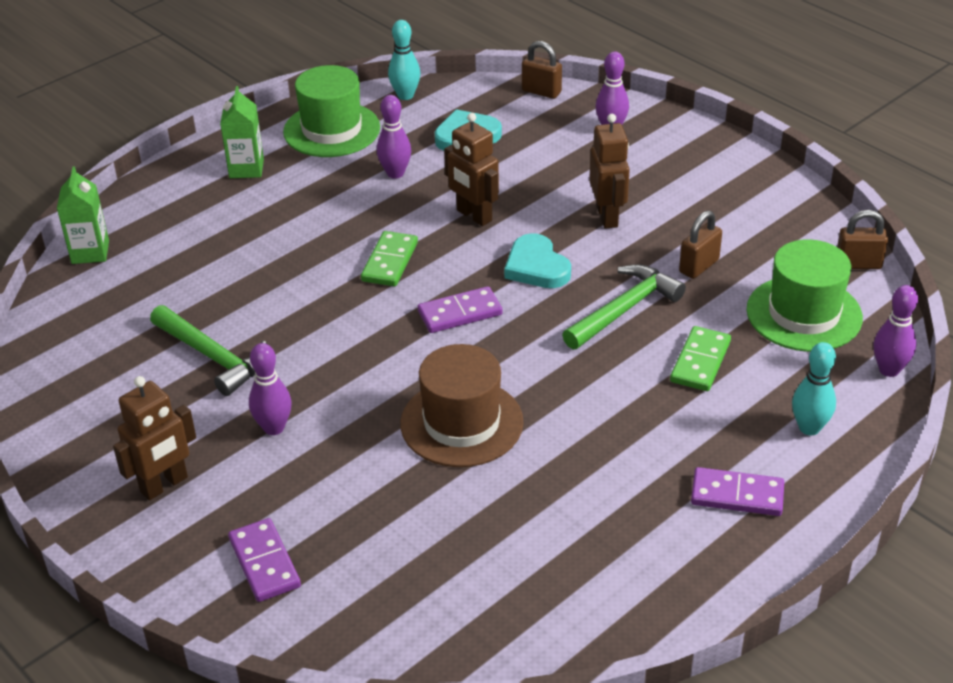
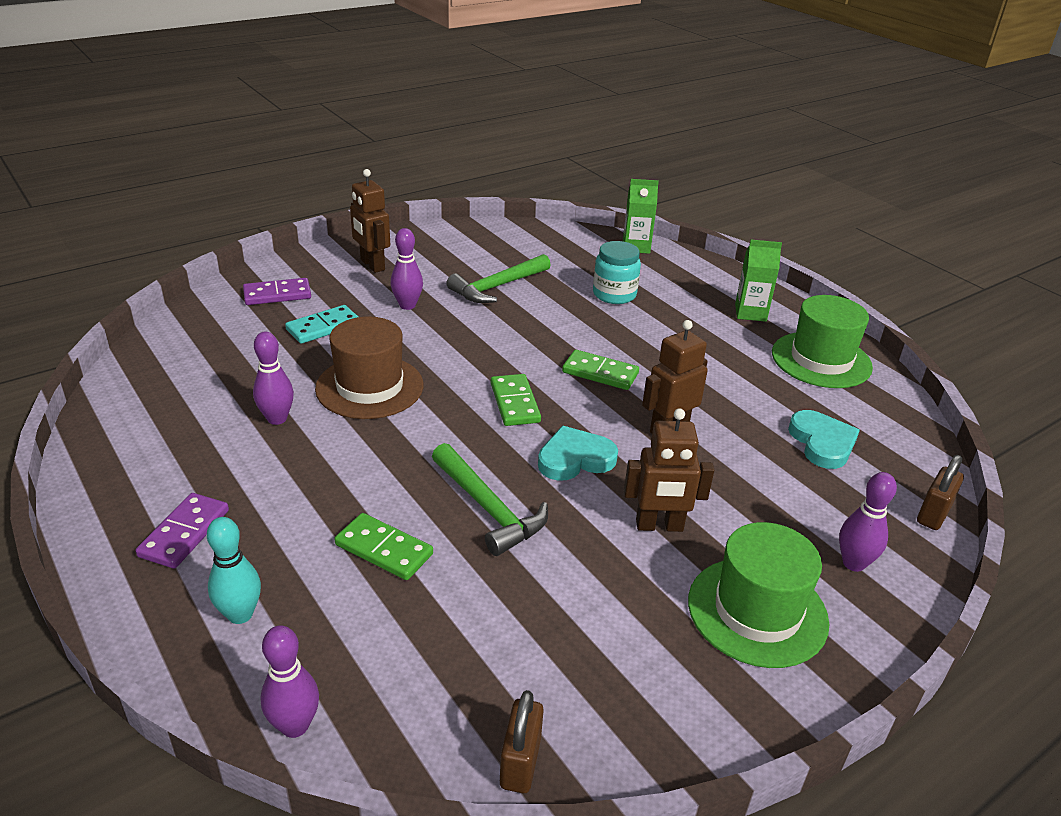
camera: 95 degrees right, 5 degrees down
purple bowling pin [377,95,411,179] -> purple bowling pin moved to [253,332,294,425]
turquoise bowling pin [388,20,421,100] -> none
purple domino [418,286,503,333] -> green domino [491,374,541,426]
brown padlock [679,210,722,279] -> none
green hat [746,239,863,352] -> green hat moved to [688,522,829,668]
none -> turquoise domino [285,305,358,344]
none -> turquoise jar [593,241,641,304]

